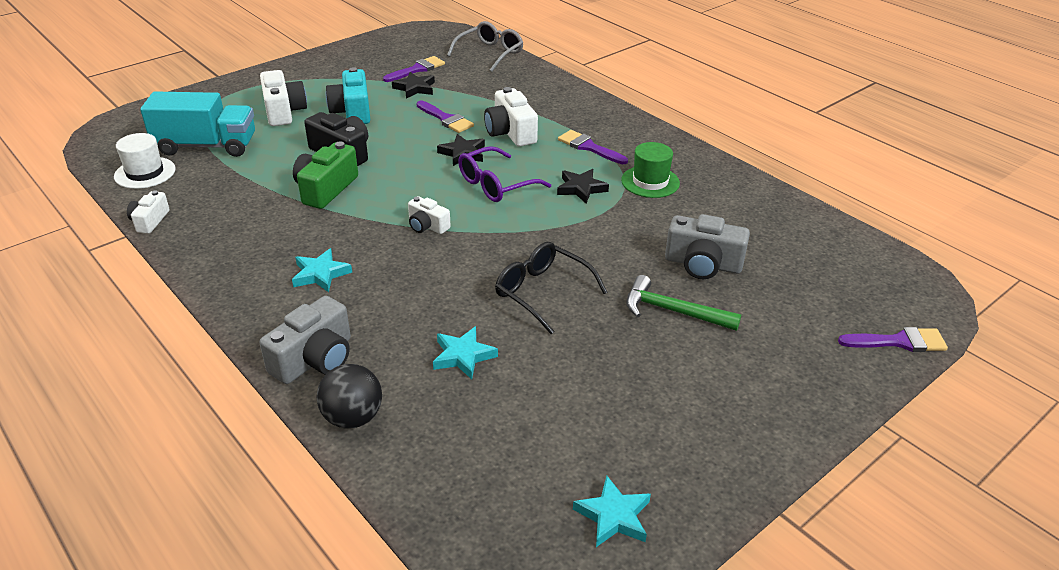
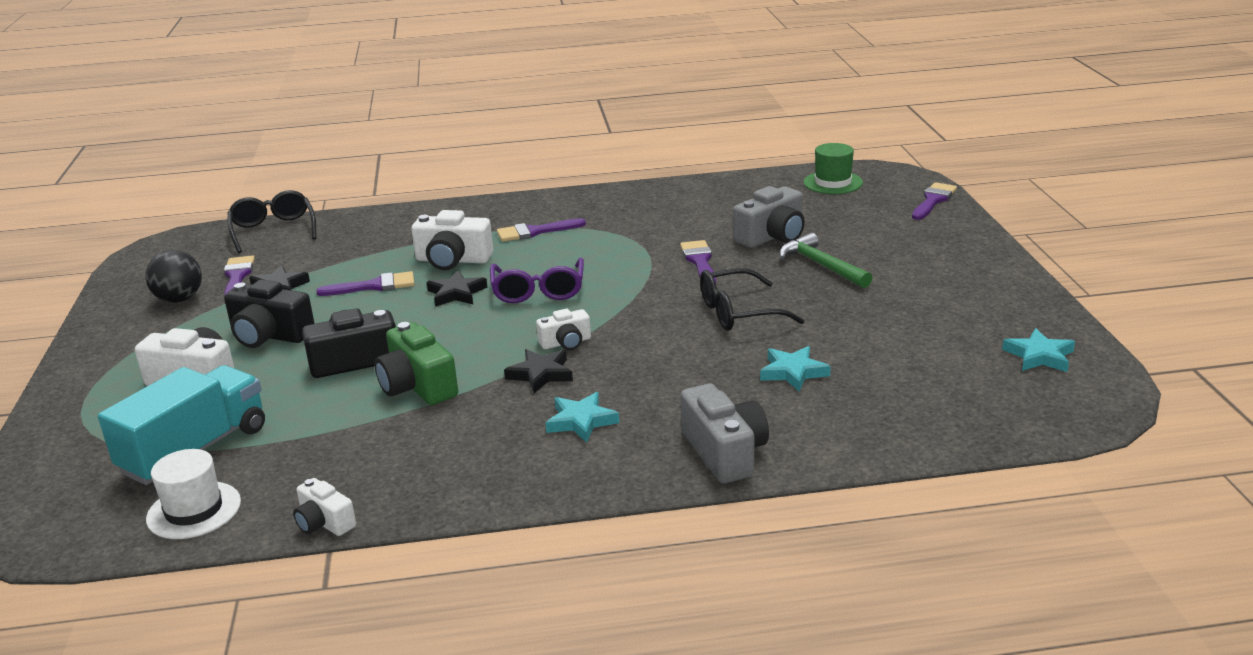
camera: 55 degrees left, 10 degrees down
black ball [317,364,382,428] -> black ball moved to [146,250,202,303]
turquoise camera [326,67,370,124] -> black camera [224,280,315,348]
grey glasses [447,21,523,72] -> black glasses [228,190,317,253]
black star [557,169,609,204] -> black star moved to [504,349,573,393]
green hat [621,142,680,198] -> green hat moved to [803,143,863,194]
green hammer [626,275,741,331] -> green hammer turned 90 degrees clockwise [779,233,873,288]
none -> purple brush [680,240,716,283]

